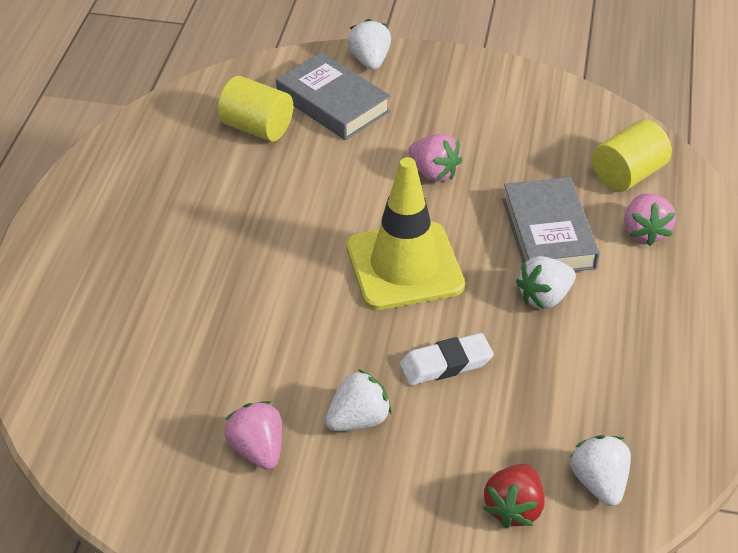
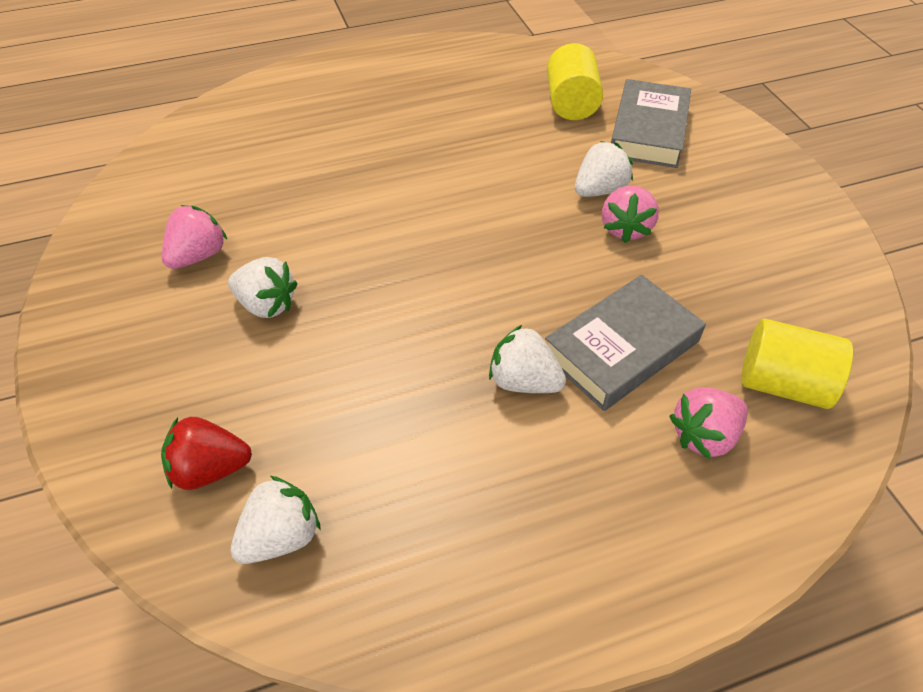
camera: 60 degrees right, 5 degrees up
white strawberry [347,19,391,70] -> white strawberry moved to [575,141,633,197]
yellow traffic cone [347,157,465,310] -> none
white eraser [400,333,494,385] -> none

